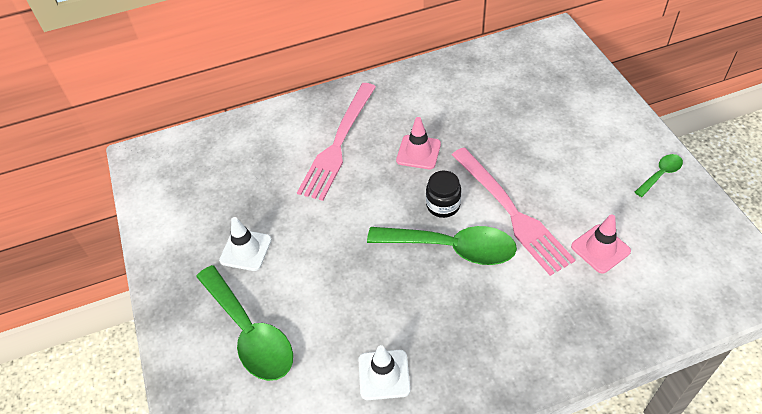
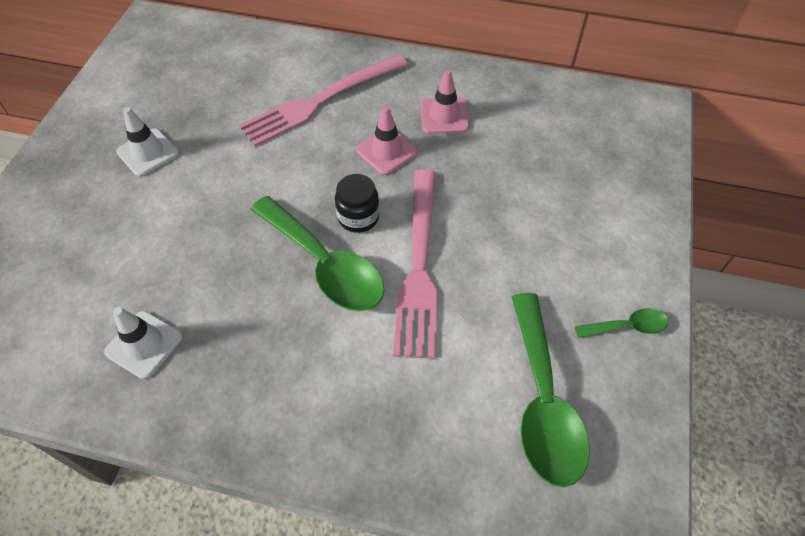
camera: 30 degrees right, 5 degrees up
green spoon [196,265,293,381] -> green spoon moved to [512,293,590,487]
pink traffic cone [571,214,631,274] -> pink traffic cone moved to [421,70,469,133]

